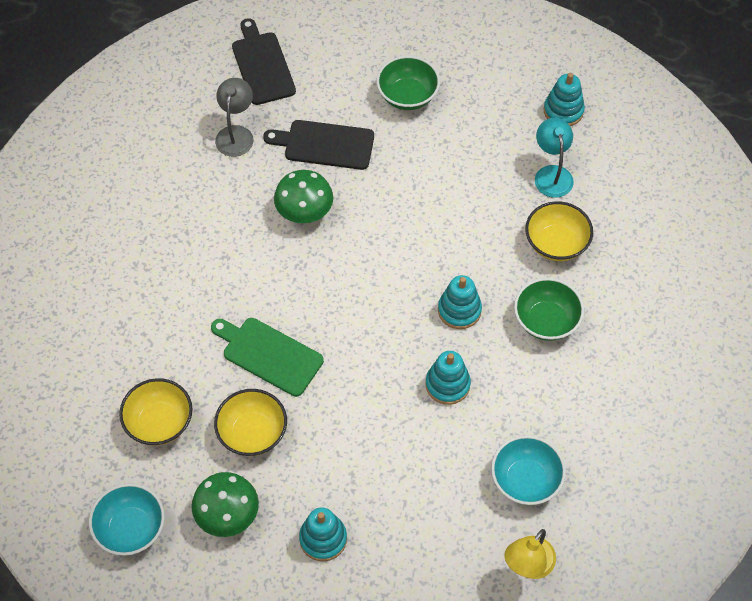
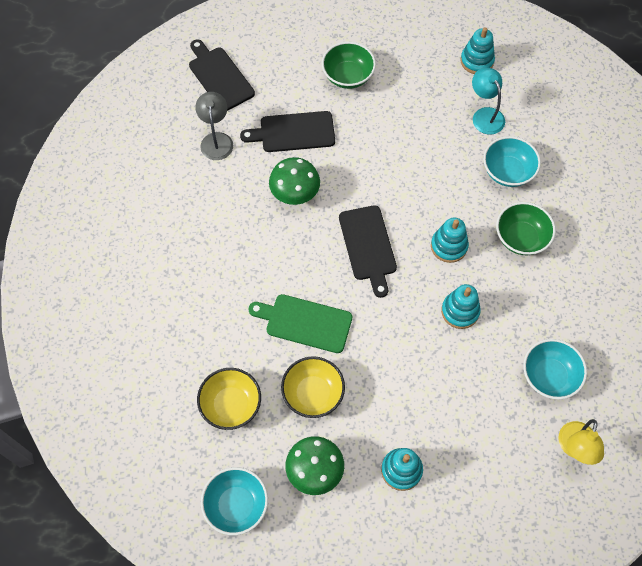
camera: 15 degrees left, 5 degrees up
yellow bowl [525,201,593,261] -> turquoise bowl [483,136,541,187]
none -> black cutting board [339,205,397,298]

